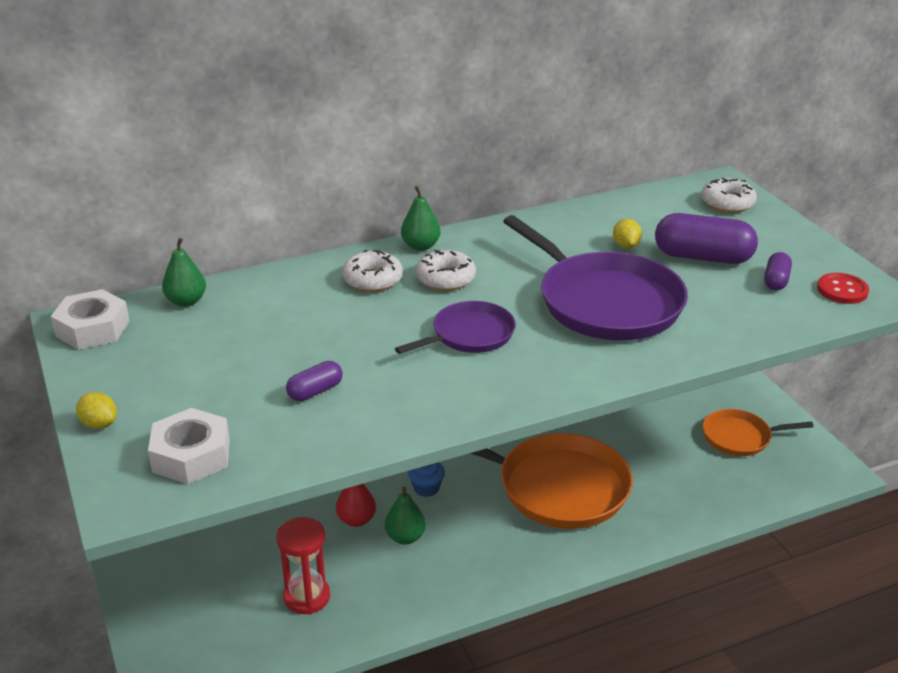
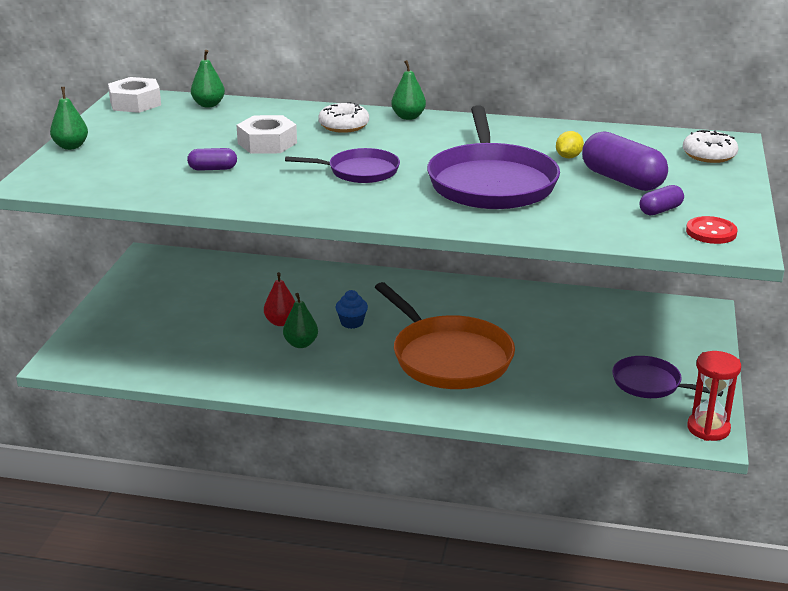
camera: 35 degrees right, 5 degrees down
yellow lemon [76,392,117,429] -> green pear [50,87,88,150]
white nut [148,408,230,484] -> white nut moved to [236,115,297,154]
red hourglass [277,517,330,614] -> red hourglass moved to [687,351,741,441]
white donut [416,250,476,291] -> none
orange pan [703,409,814,456] -> purple pan [612,356,723,398]

